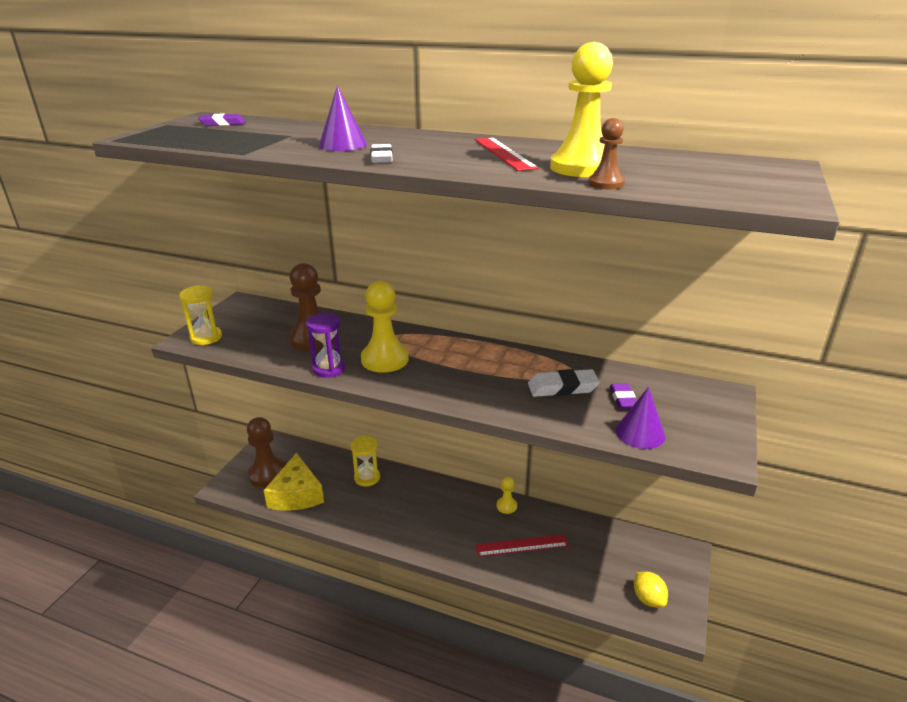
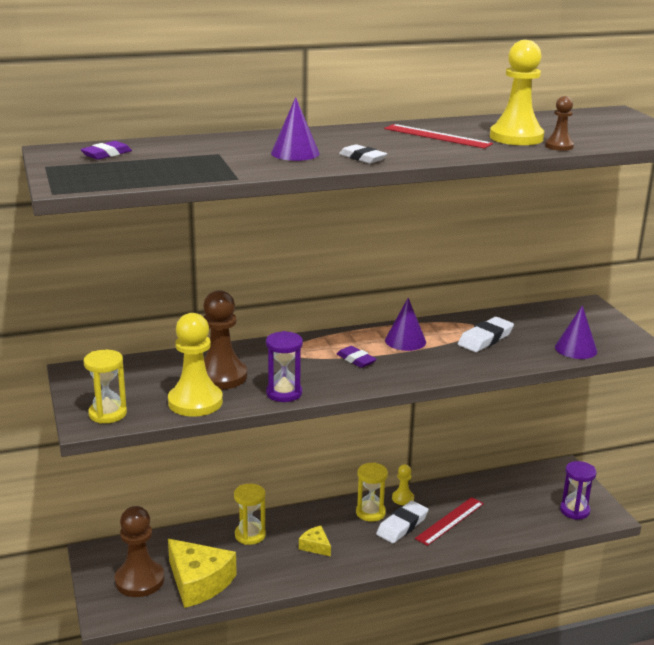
camera: 40 degrees left, 5 degrees down
yellow pawn [361,281,409,373] -> yellow pawn moved to [168,313,223,417]
purple eraser [610,383,637,409] -> purple eraser moved to [337,346,377,368]
yellow lemon [634,572,668,607] -> purple hourglass [560,461,597,520]
none -> yellow cheese [299,526,331,557]
none -> yellow hourglass [356,463,388,522]
none -> white eraser [376,500,429,543]
none -> purple cone [385,298,426,351]

